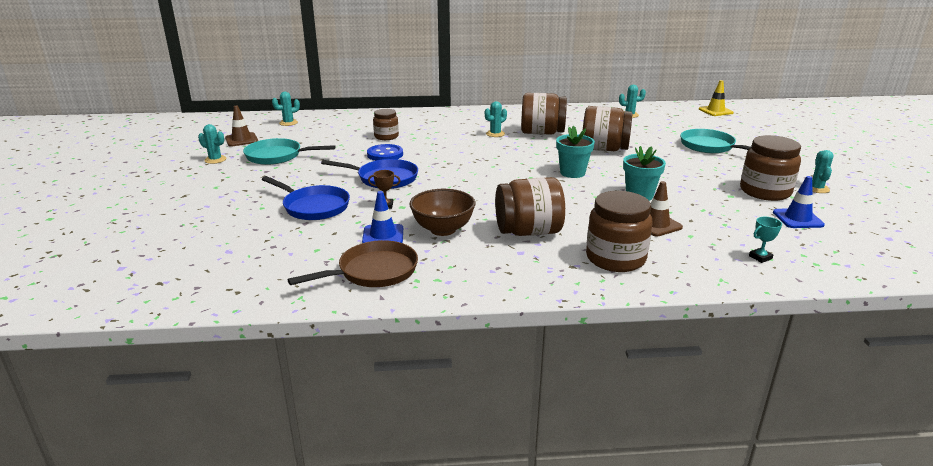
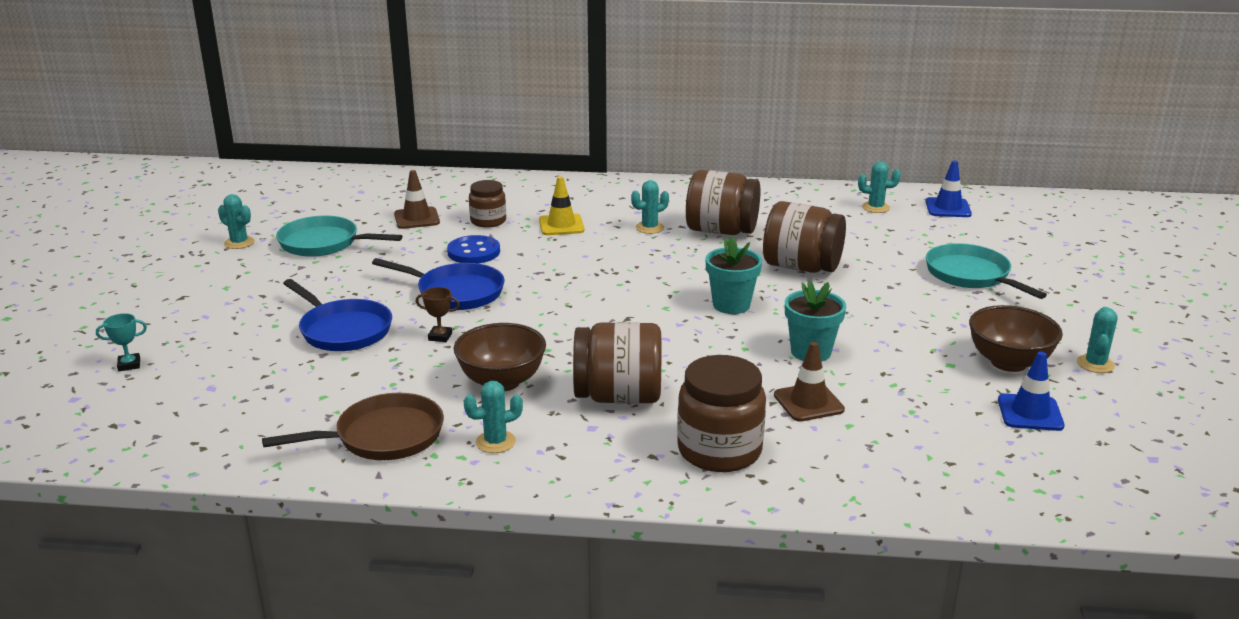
camera: 10 degrees right, 0 degrees up
brown traffic cone [225,106,258,146] -> brown traffic cone moved to [394,170,440,229]
turquoise cactus [272,92,300,126] -> turquoise cactus moved to [464,381,523,453]
blue traffic cone [362,191,403,243] -> blue traffic cone moved to [925,161,972,217]
yellow traffic cone [699,80,734,116] -> yellow traffic cone moved to [539,176,584,235]
brown jar [740,135,801,201] -> brown bowl [969,305,1063,372]
turquoise trophy [749,217,782,263] -> turquoise trophy moved to [96,313,147,371]

